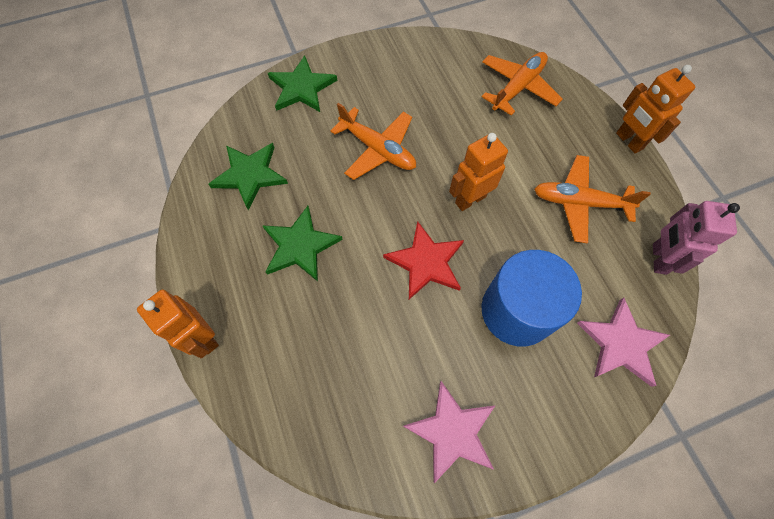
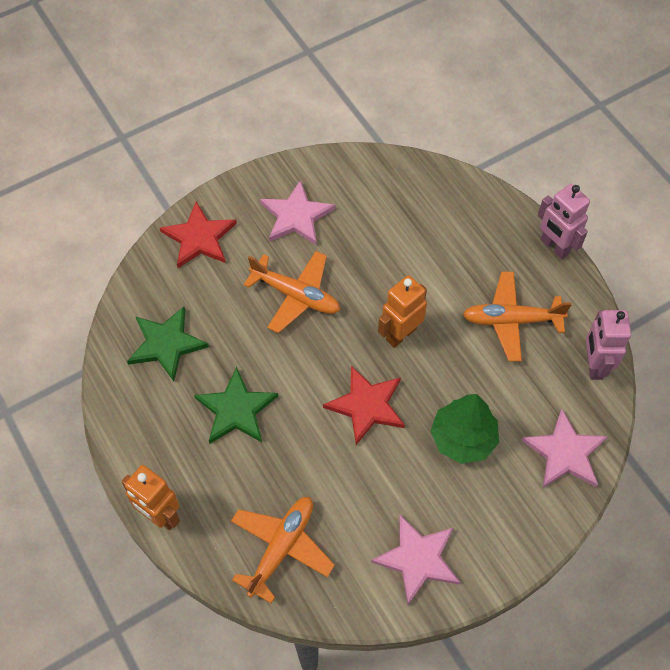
camera: 10 degrees left, 5 degrees down
green star [268,56,337,112] -> red star [160,202,237,268]
blue cylinder [481,250,582,347] -> green tree [431,394,499,464]
orange plane [482,52,563,116] -> orange plane moved to [231,497,335,604]
orange robot [616,65,695,153] -> pink robot [538,184,590,259]
none -> pink star [260,180,335,245]

